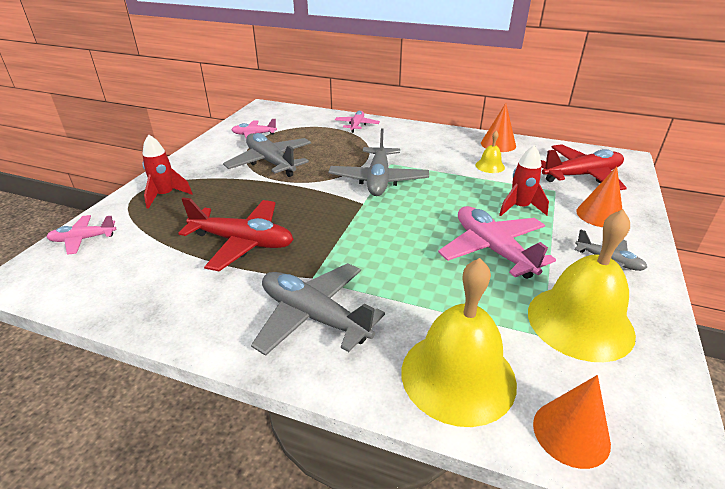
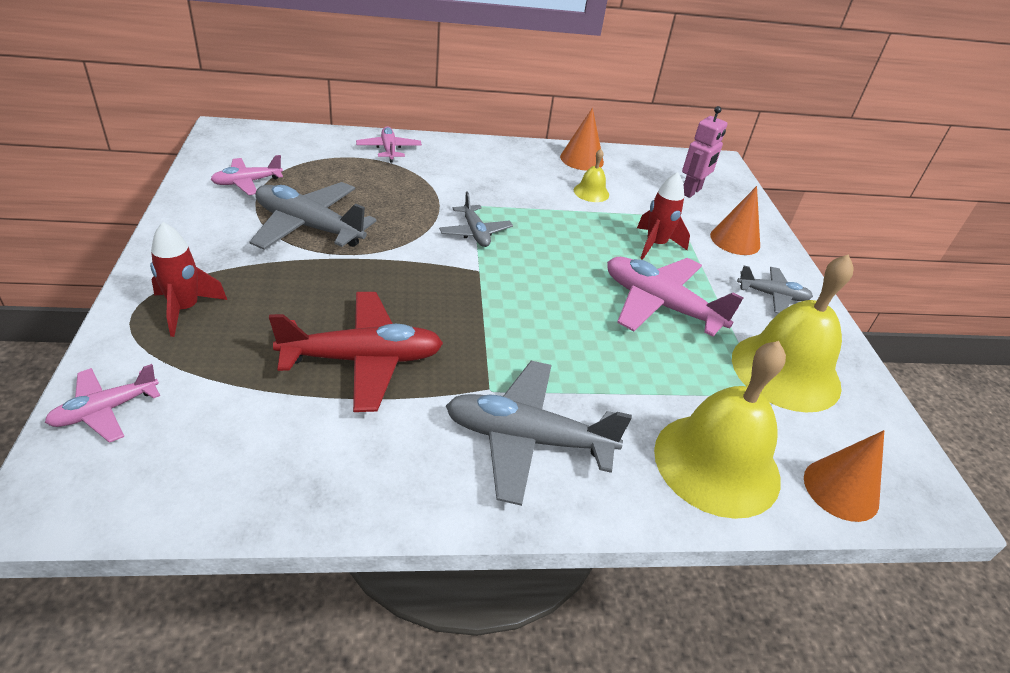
camera: 30 degrees left, 5 degrees up
grey plane [329,128,429,196] -> grey plane [439,191,513,247], size x0.56
red plane [541,144,627,190] -> pink robot [682,106,728,198]

